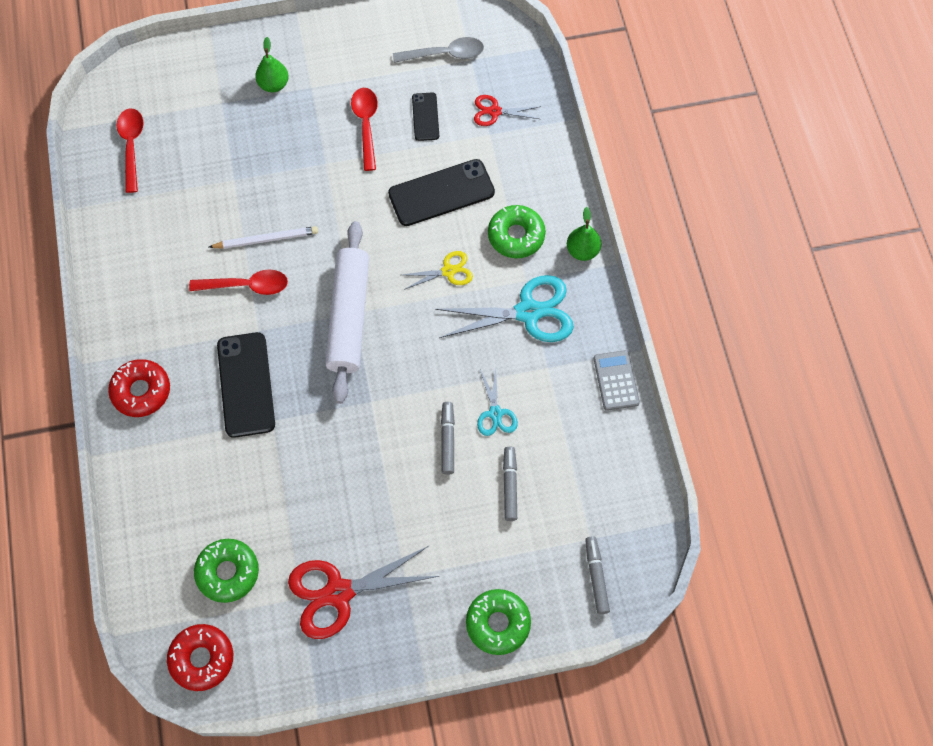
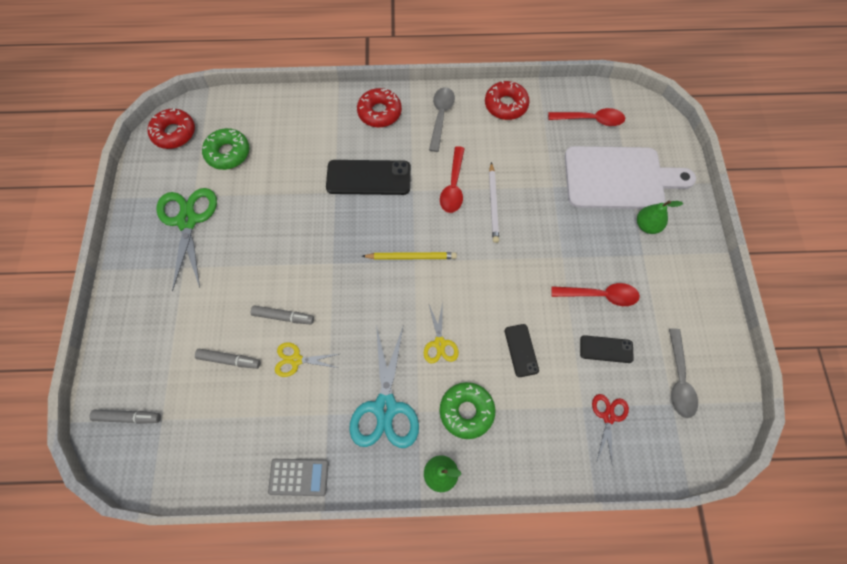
camera: 100 degrees right, 0 degrees up
red scissors [288,546,439,639] -> green scissors [156,188,217,291]
white rolling pin [325,221,369,404] -> yellow pencil [362,252,457,260]
black phone [388,159,495,226] -> black phone [505,324,539,377], size x0.55
green donut [466,589,531,655] -> none
turquoise scissors [477,369,518,436] -> yellow scissors [275,343,339,377]
none -> grey spoon [429,87,455,152]
none -> red donut [485,80,530,120]
none -> white cutting board [565,146,696,209]

